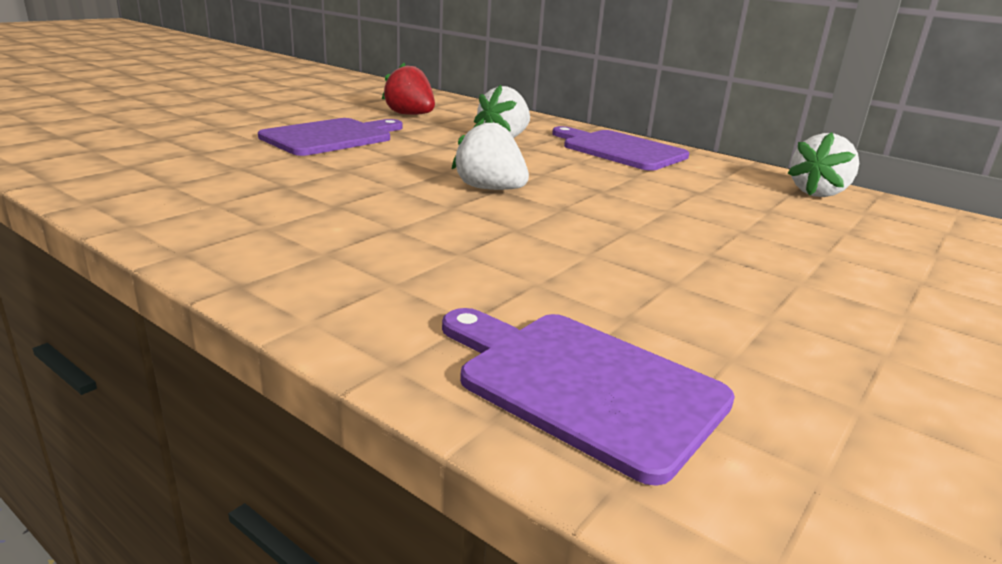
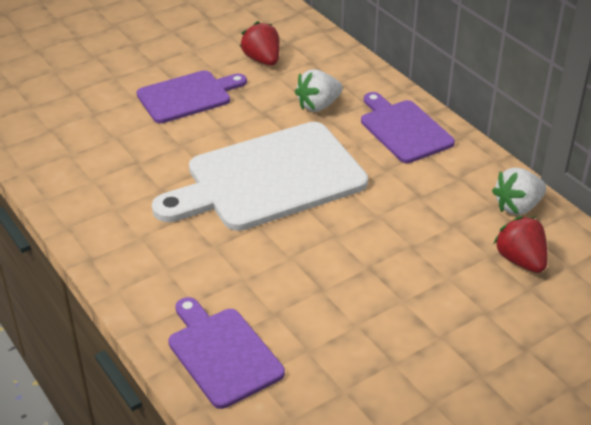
camera: 20 degrees right, 15 degrees up
white strawberry [452,118,529,190] -> white cutting board [152,122,368,231]
none -> red strawberry [493,216,548,273]

